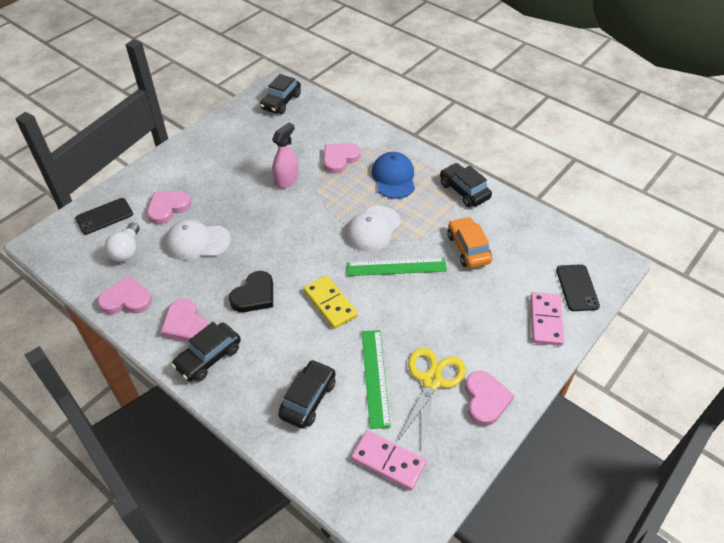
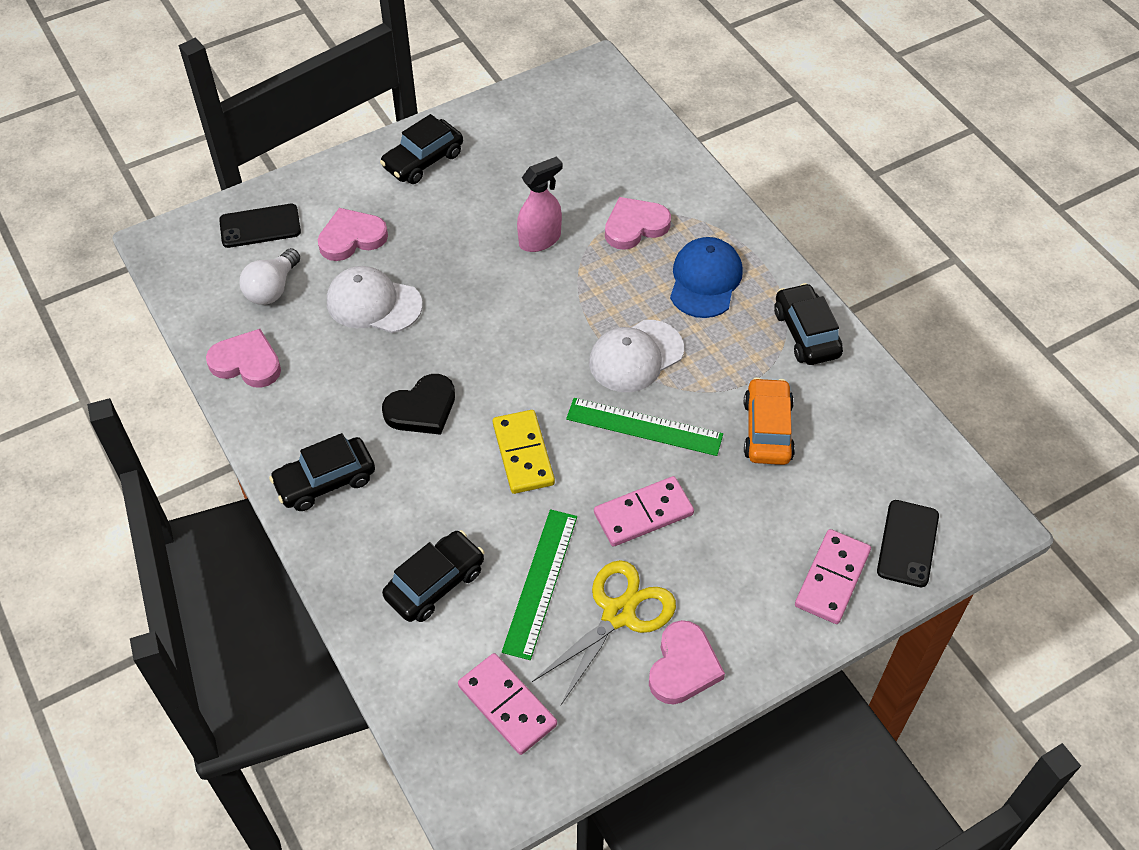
camera: 20 degrees right, 5 degrees up
pink heart [160,298,208,342] -> none
black car [260,74,301,114] -> black car moved to [380,114,463,184]
none -> pink domino [594,476,694,547]

